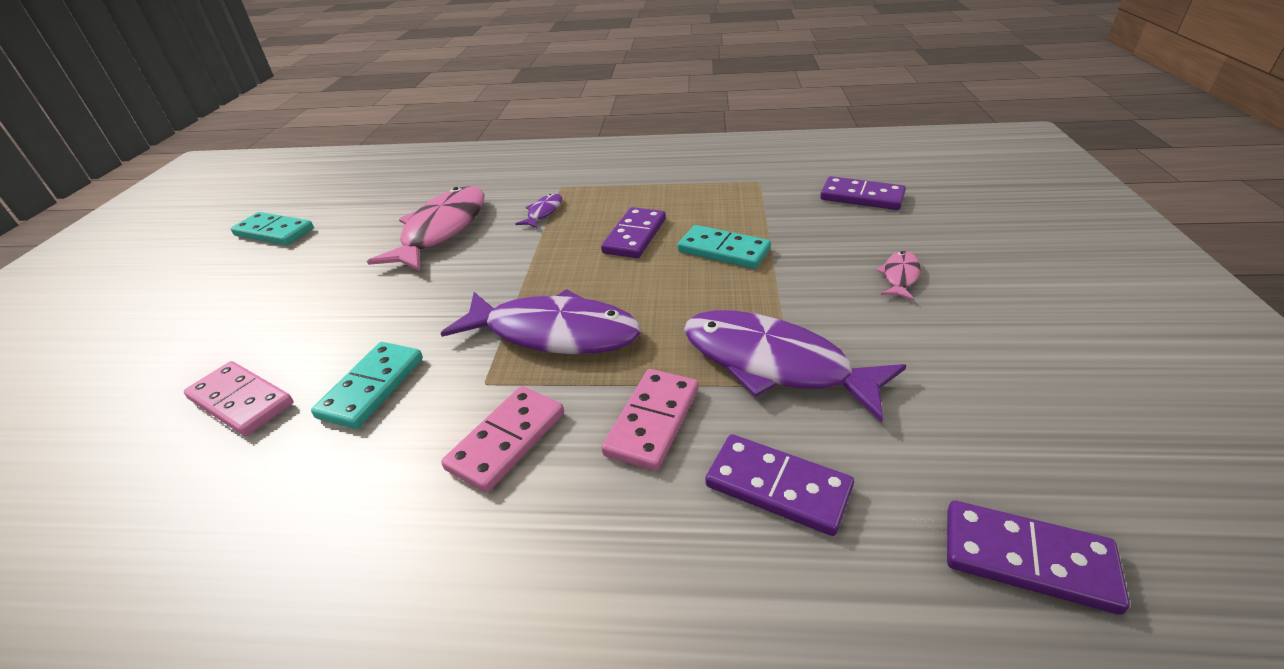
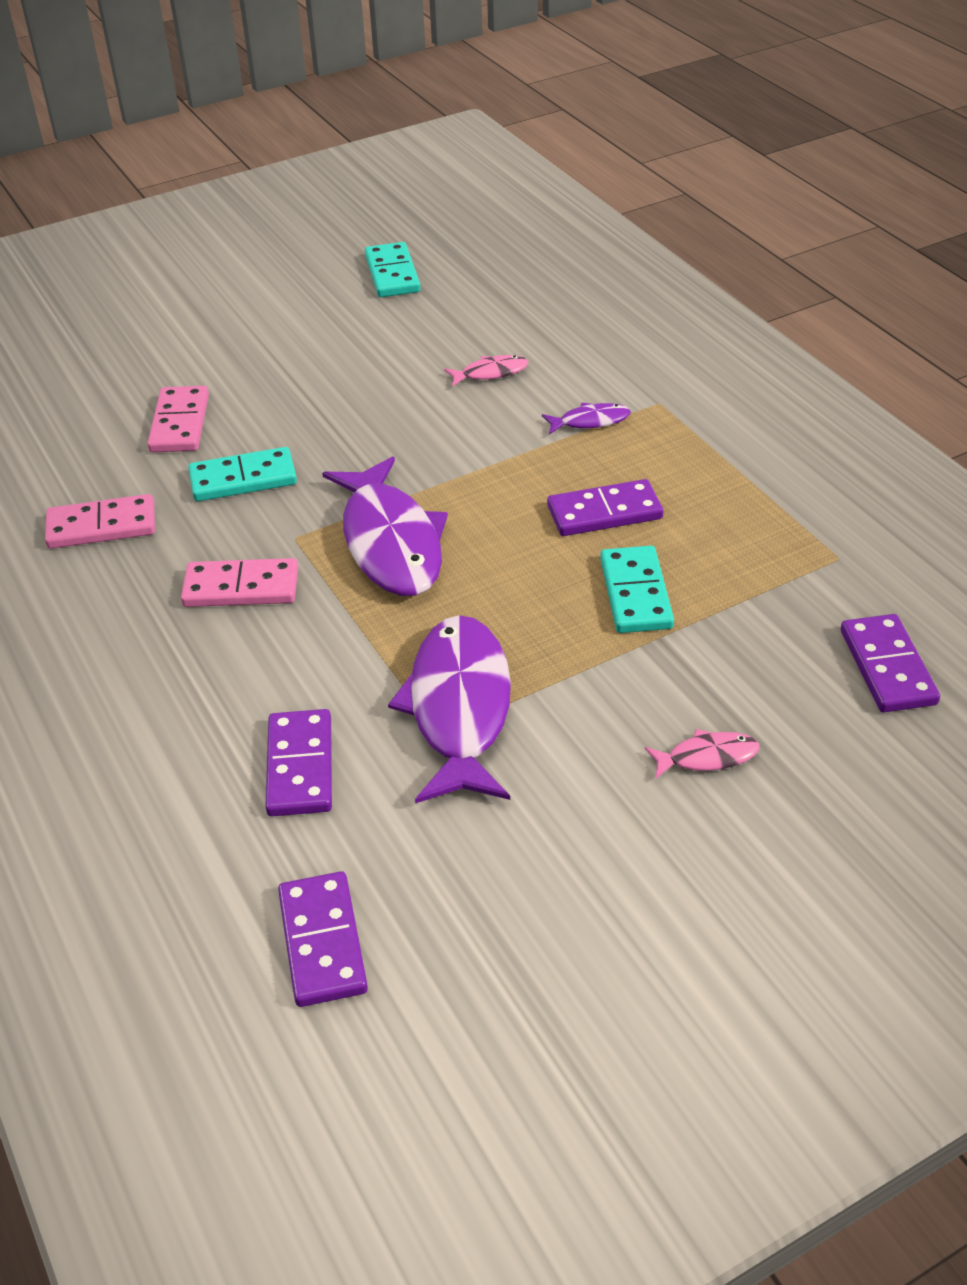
camera: 55 degrees right, 5 degrees up
pink fish [367,186,485,271] -> pink fish [444,355,528,387], size x0.44
pink domino [602,369,699,471] -> pink domino moved to [45,494,155,549]

